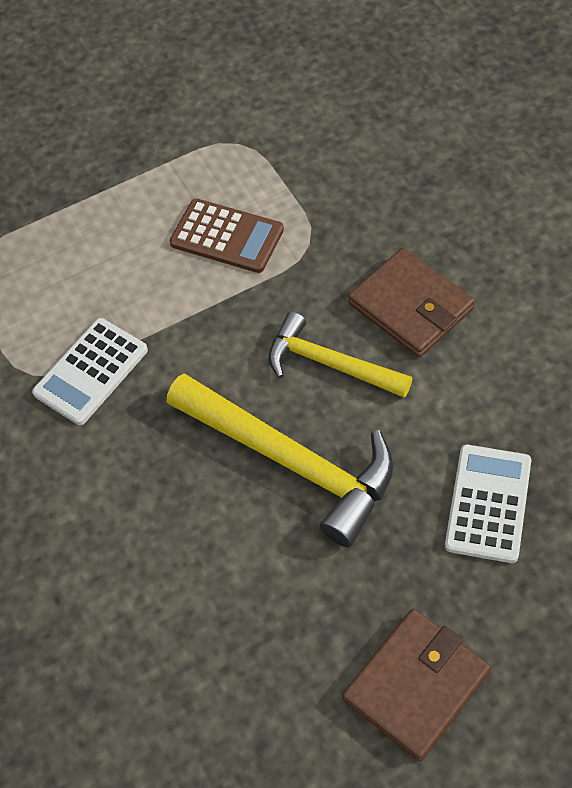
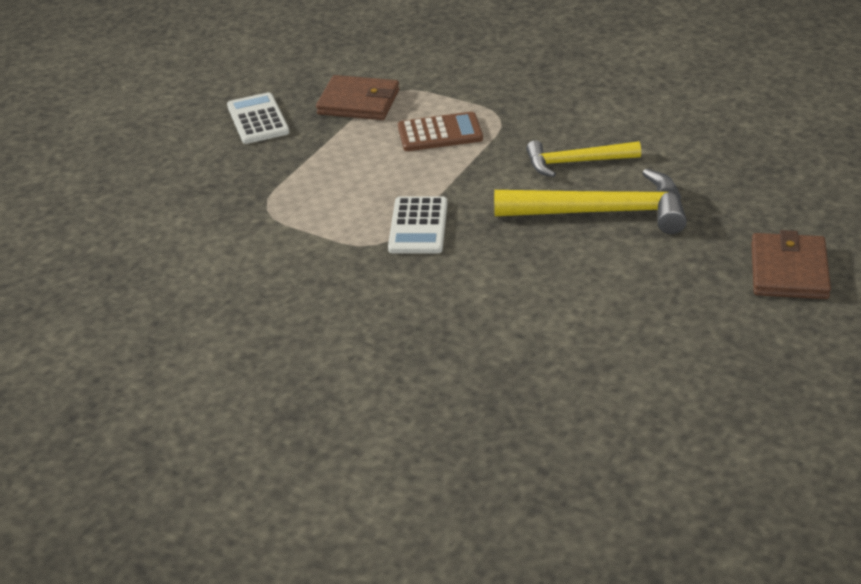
camera: 35 degrees left, 20 degrees down
brown wallet [348,248,475,357] -> brown wallet moved to [316,75,399,120]
white calculator [445,445,531,563] -> white calculator moved to [227,92,289,144]

